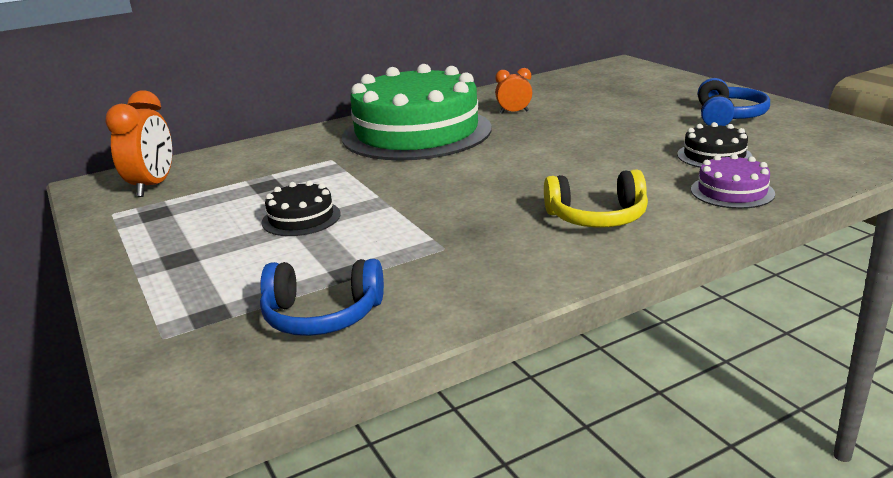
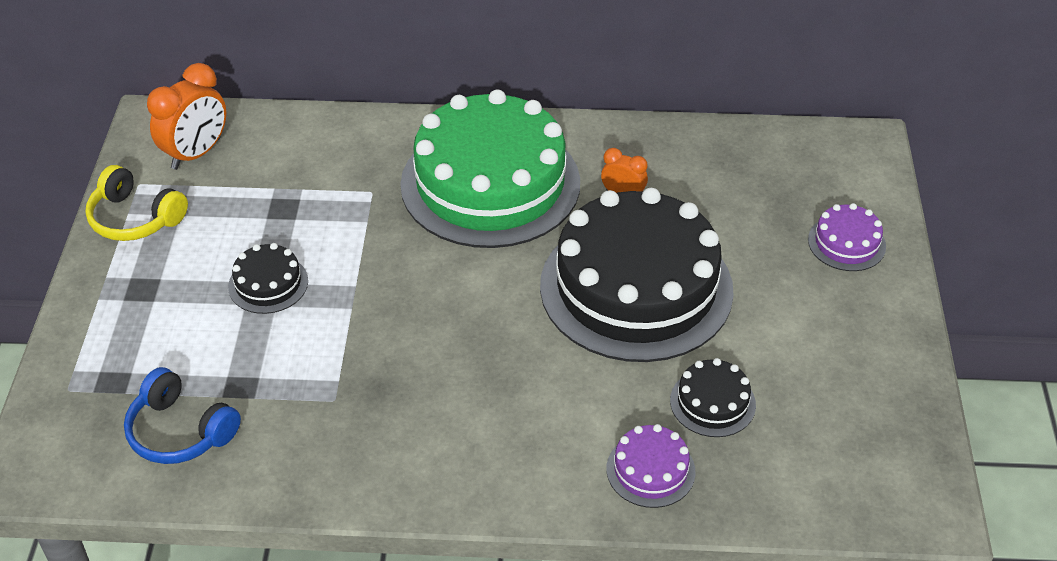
camera: 30 degrees right, 20 degrees up
yellow headphones [544,170,648,228] -> yellow headphones moved to [85,165,188,241]
blue headphones [698,78,770,126] -> none
none -> black cake [540,188,734,362]
none -> purple cake [808,203,886,271]

